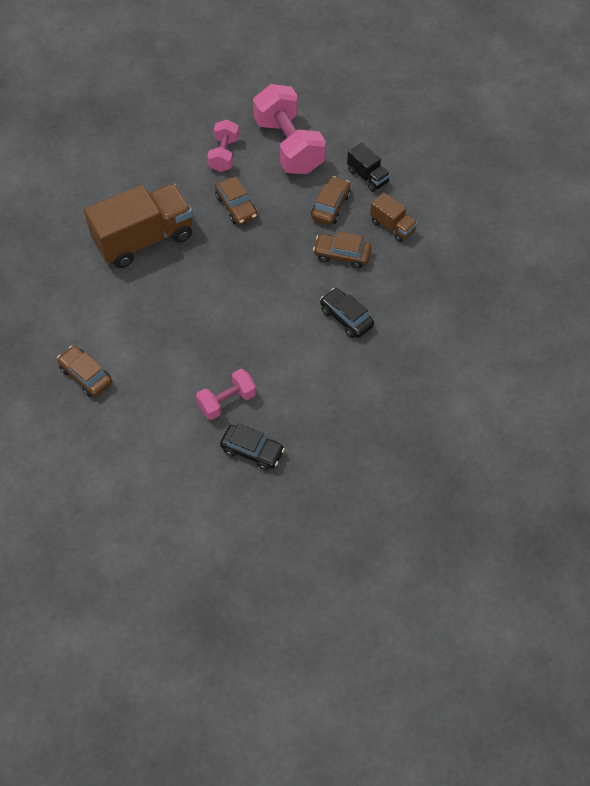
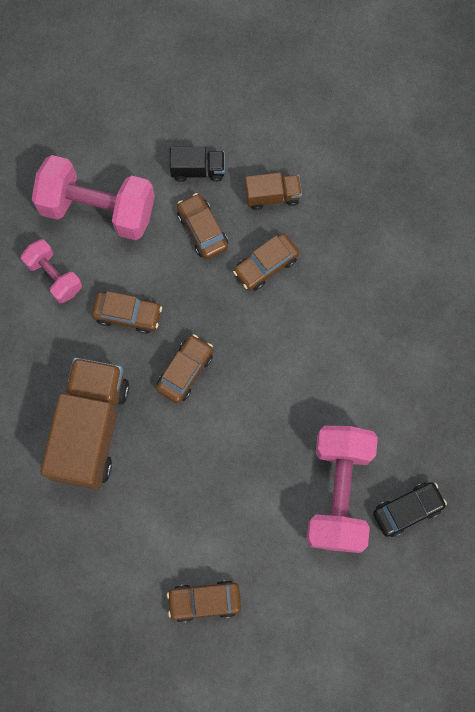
camera: 50 degrees left, 15 degrees up
pink dumbbell [196,369,256,420] -> pink dumbbell [306,426,378,553], size x1.81
black car [320,288,374,338] -> none
none -> brown car [156,334,213,403]

